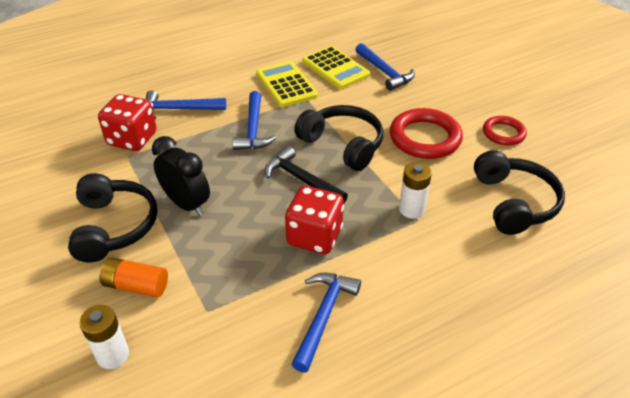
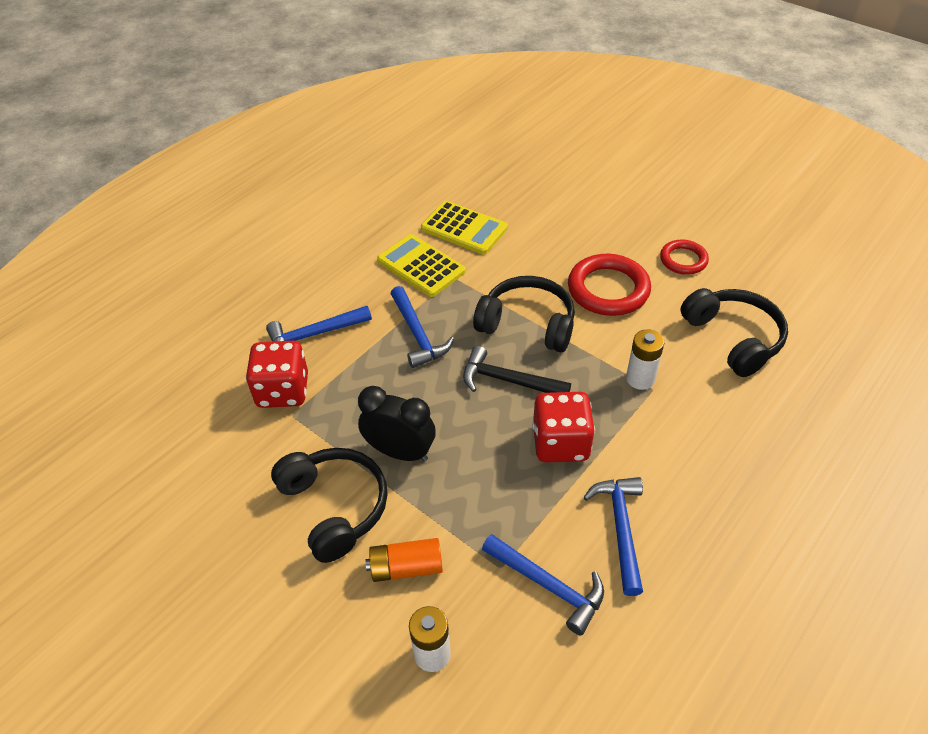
camera: 20 degrees left, 5 degrees up
blue hammer [355,43,415,91] -> blue hammer moved to [482,534,604,635]

